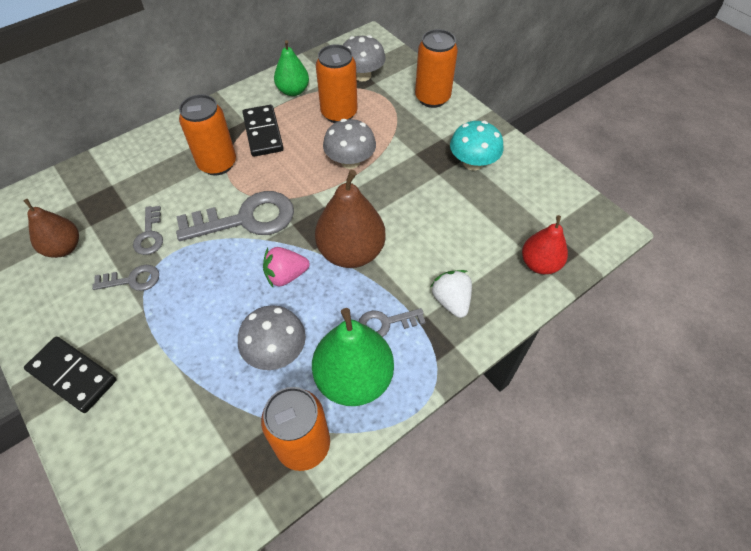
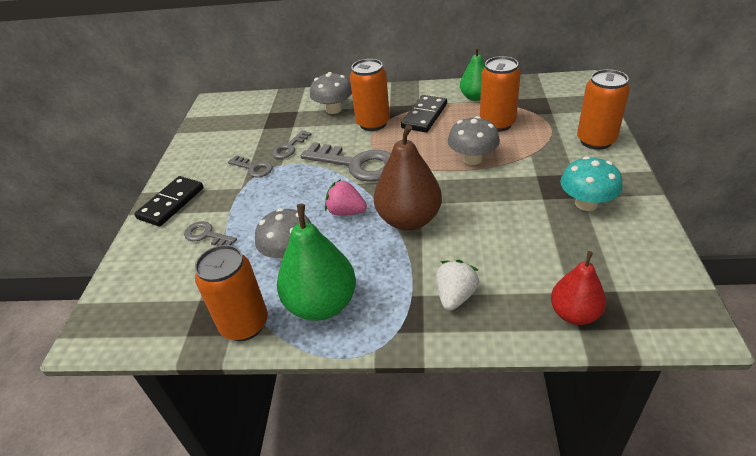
camera: 45 degrees right, 15 degrees down
brown pear [23,199,79,258] -> none
black domino [24,336,116,413] -> black domino turned 45 degrees clockwise [134,176,204,227]
grey mushroom [343,35,386,81] -> grey mushroom moved to [310,72,352,114]
grey key [359,308,426,337] -> grey key moved to [184,221,237,246]

